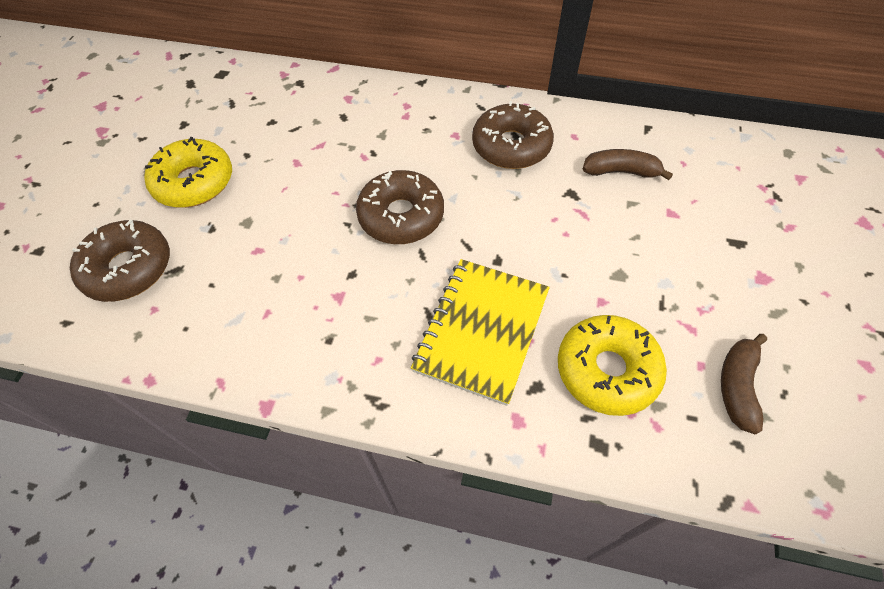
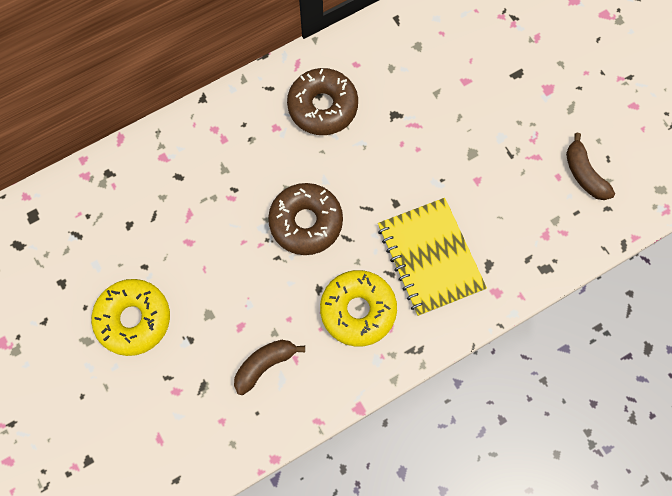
camera: 45 degrees left, 15 degrees up
brown donut [70,220,170,302] -> none
yellow donut [558,315,667,416] -> yellow donut moved to [320,270,397,347]
brown banana [583,149,673,180] -> brown banana moved to [234,340,305,395]

